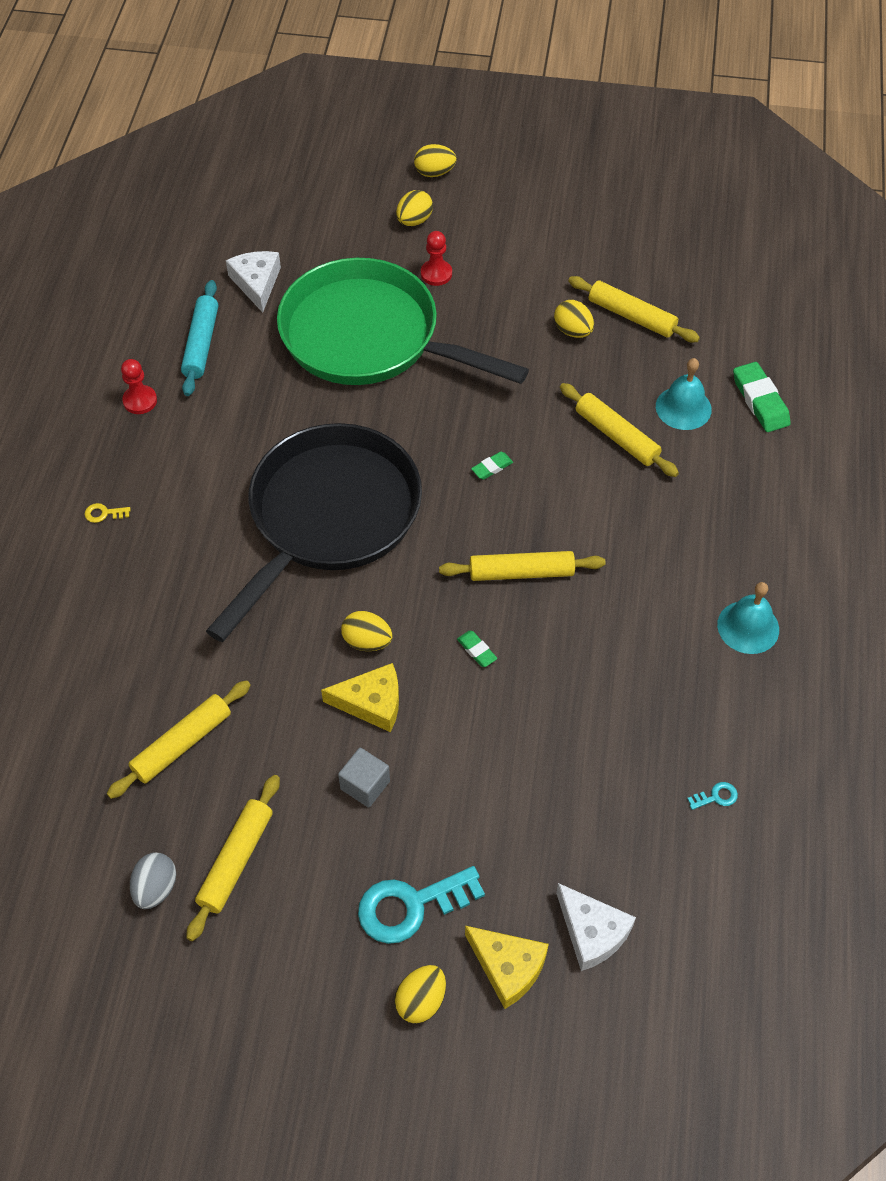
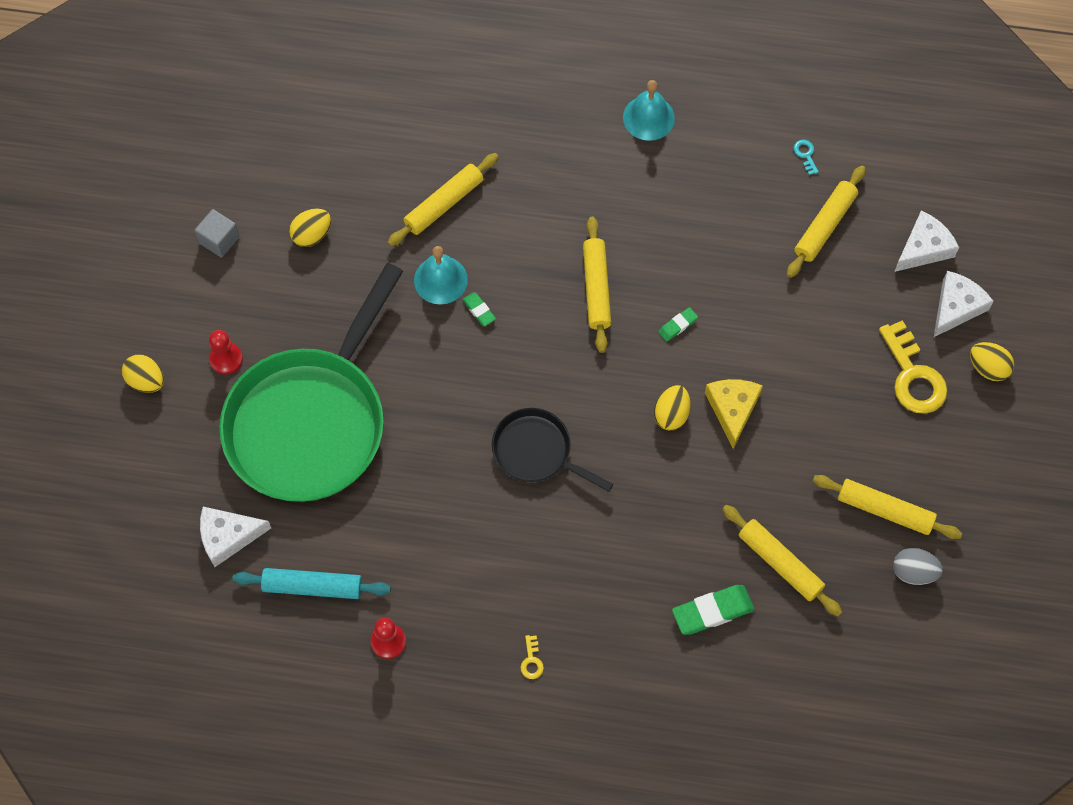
camera: 90 degrees left, 10 degrees up
black pan [206,423,422,642] -> black pan [492,408,613,492], size x0.48
grey cube [338,747,390,808] -> grey cube moved to [195,209,239,258]
turquoise key [358,866,485,944] -> yellow key [879,320,947,414]
yellow egg [414,144,457,177] -> none
yellow cheese [465,926,549,1009] -> white cheese [934,271,993,337]
yellow rolling pin [568,276,700,342] -> yellow rolling pin moved to [787,166,866,278]
turquoise bell [656,358,712,430] -> turquoise bell moved to [414,246,468,305]
green eraser [733,362,791,432] -> green eraser moved to [672,585,755,635]

